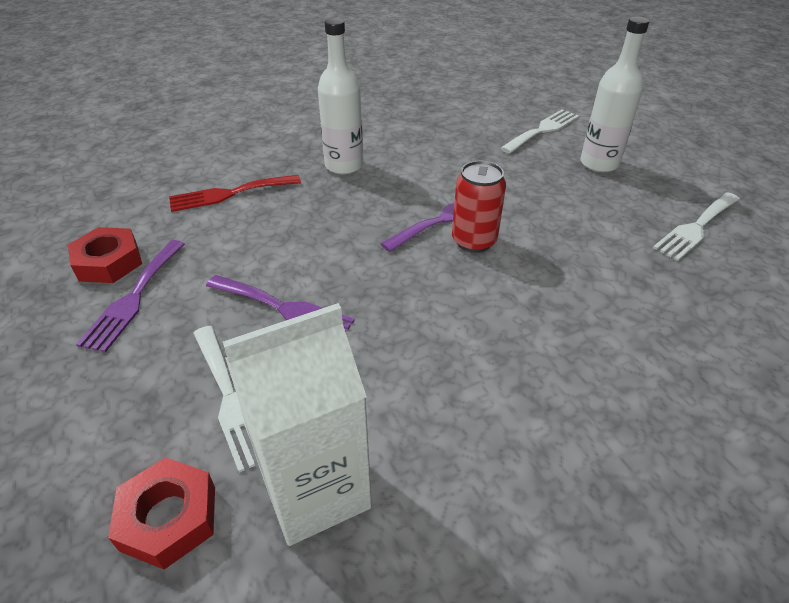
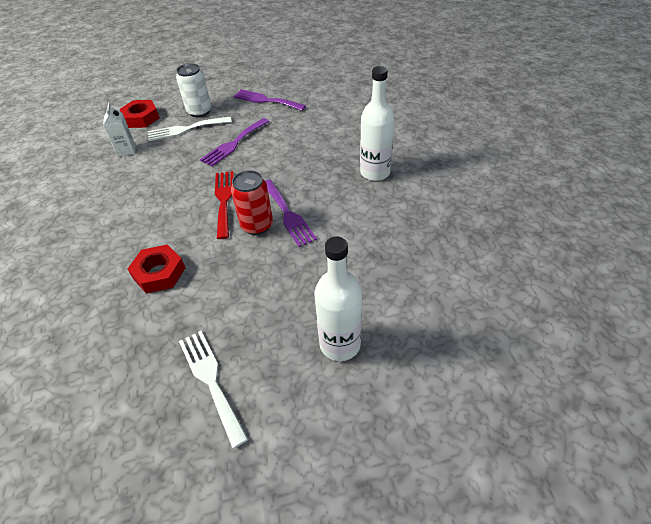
camera: 105 degrees right, 5 degrees up
red nut [68,227,142,283] -> red nut moved to [128,244,185,294]
red fork [169,175,301,212] -> red fork moved to [215,171,234,239]
white carton [223,303,372,546] -> white carton [103,103,135,157], size x0.49
white fork [500,109,579,154] -> none
none -> white can [176,63,212,117]

